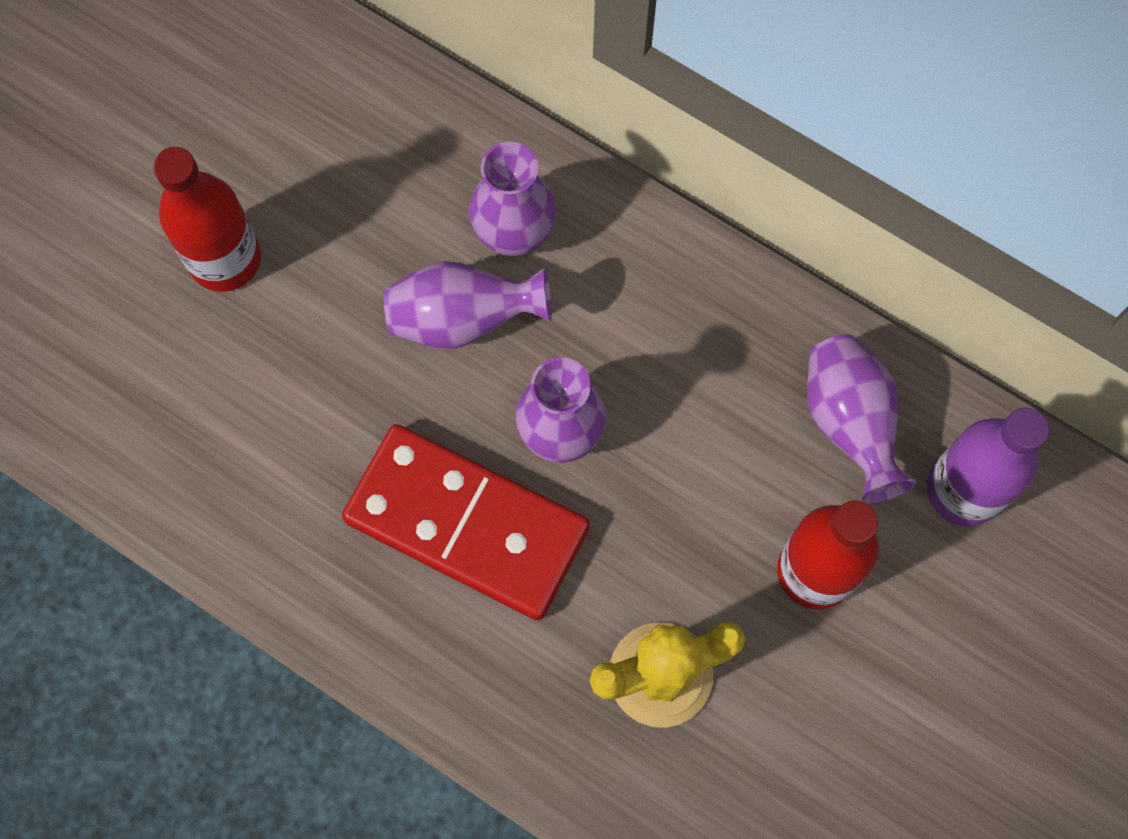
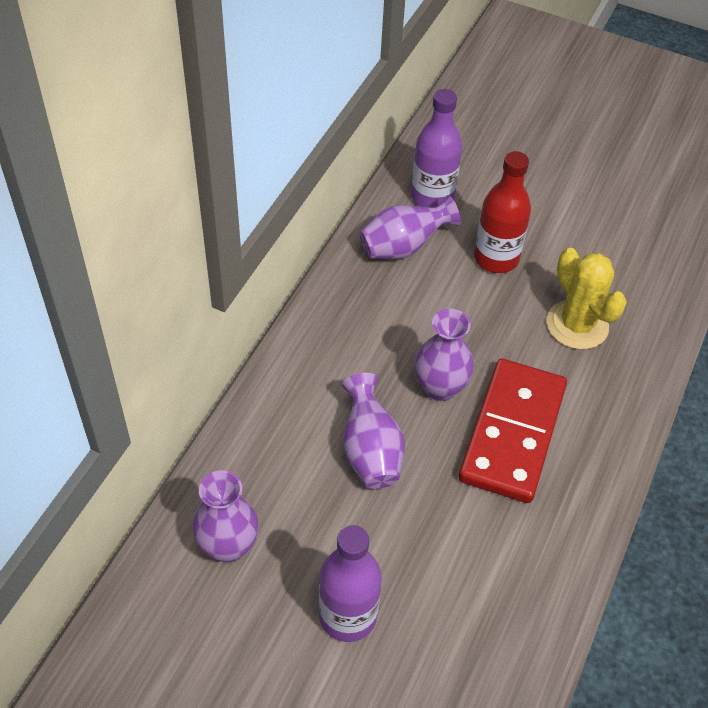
camera: 100 degrees left, 20 degrees down
red bottle [153,147,261,292] -> purple bottle [319,525,382,642]
purple vase [469,142,557,256] -> purple vase moved to [192,470,259,563]

